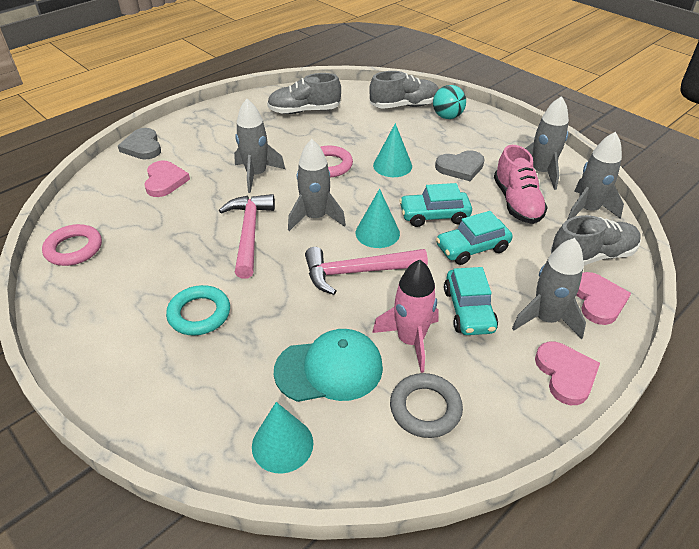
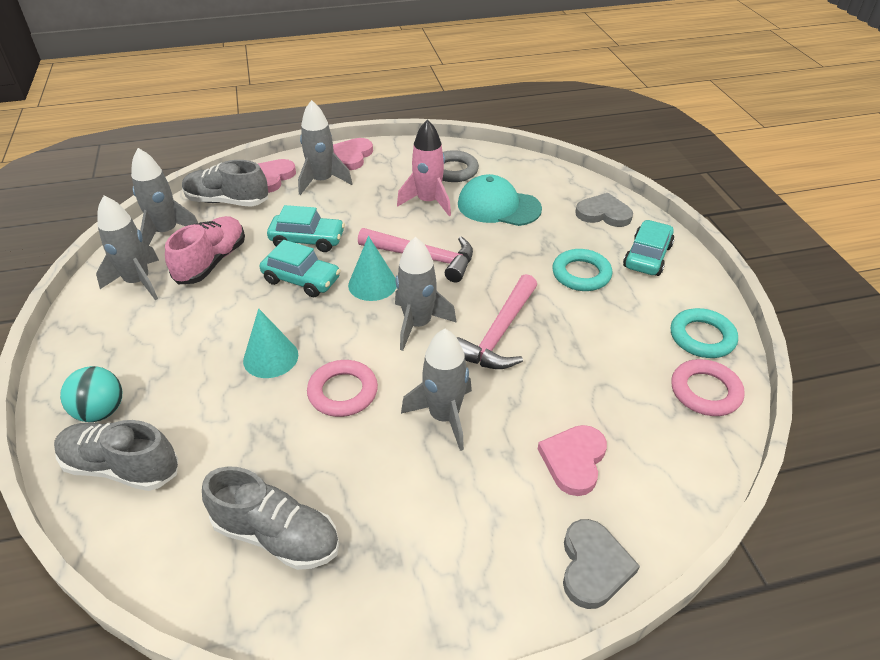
camera: 150 degrees left, 0 degrees up
turquoise cone [252,402,313,474] -> none
grey heart [435,150,485,181] -> grey heart moved to [575,193,633,227]
turquoise car [444,267,498,335] -> turquoise car moved to [623,220,674,276]
none -> turquoise ring [671,308,738,358]

